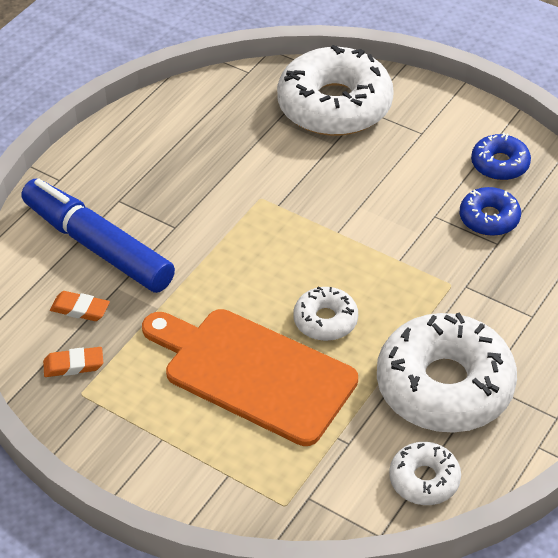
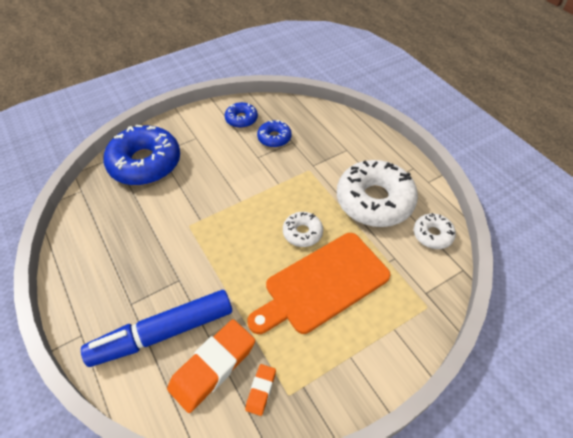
camera: 65 degrees left, 5 degrees up
orange eraser [50,291,110,321] -> orange eraser [167,319,255,413], size x2.05
white donut [277,45,394,136] -> blue donut [104,125,180,185]

